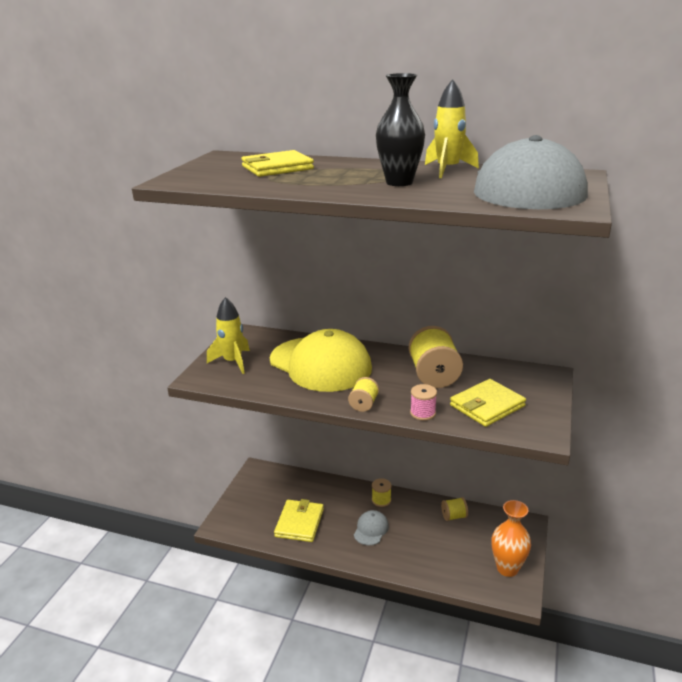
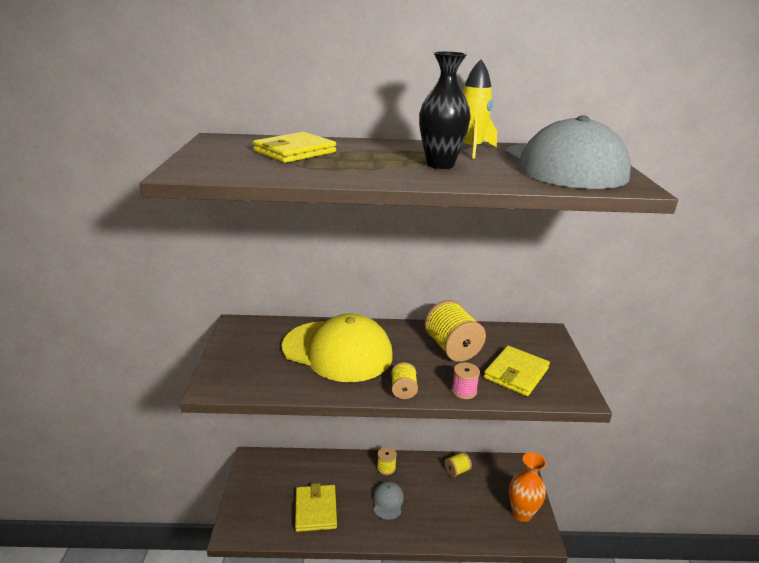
camera: 20 degrees left, 0 degrees up
yellow rocket [207,297,250,374] -> none

